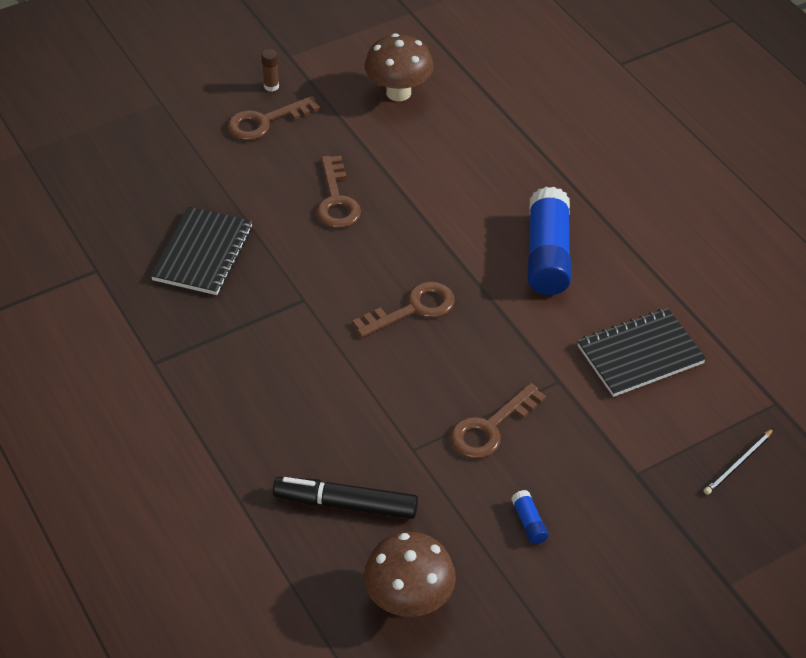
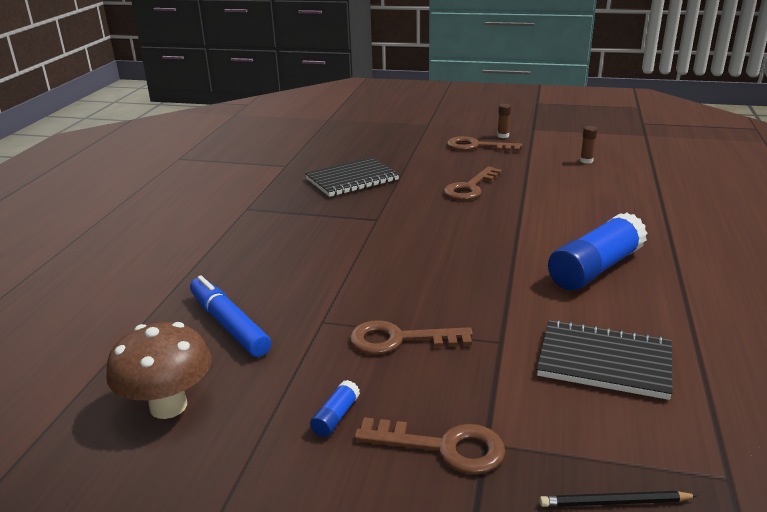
camera: 45 degrees right, 20 degrees down
black marker [273,477,418,519] -> blue marker [190,275,271,357]
brown key [352,281,455,338] -> brown key moved to [354,417,505,475]
brown mushroom [365,33,434,101] -> brown glue stick [580,126,597,164]

